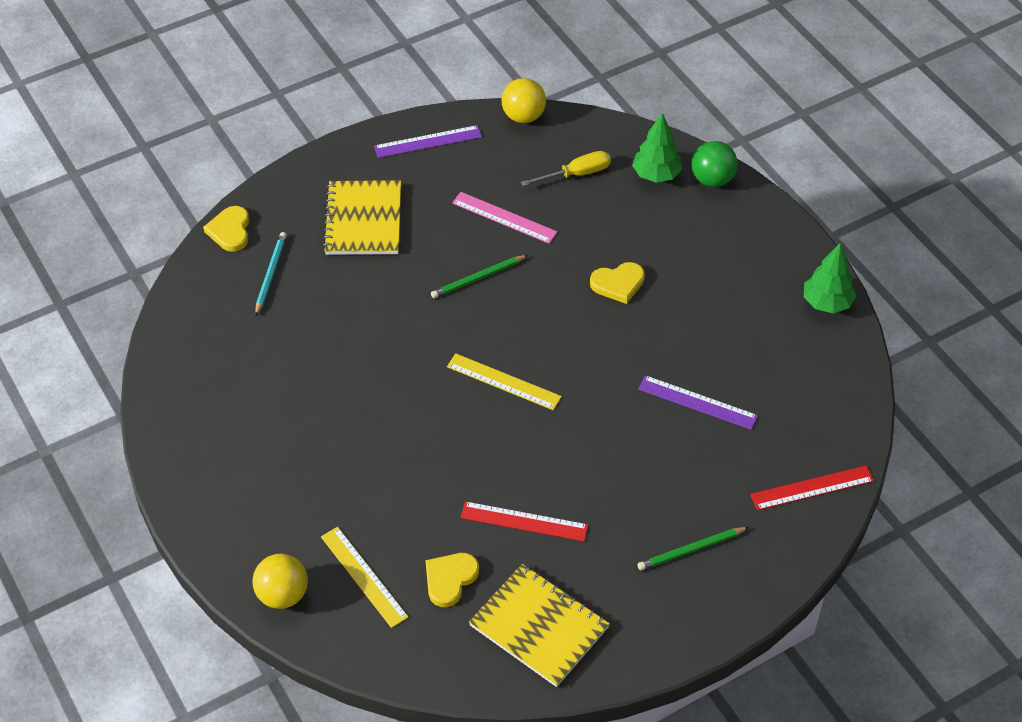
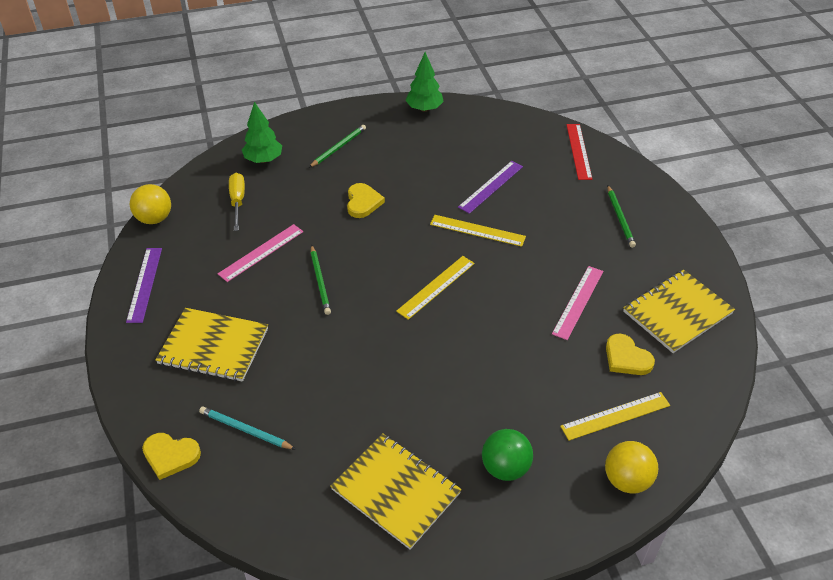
camera: 75 degrees left, 5 degrees down
red ruler [460,501,588,542] -> pink ruler [552,266,603,340]
green ball [691,141,738,187] -> green ball moved to [482,429,533,481]
none -> green pencil [309,125,366,168]
none -> yellow notebook [330,433,462,549]
none -> yellow ruler [430,215,526,247]

